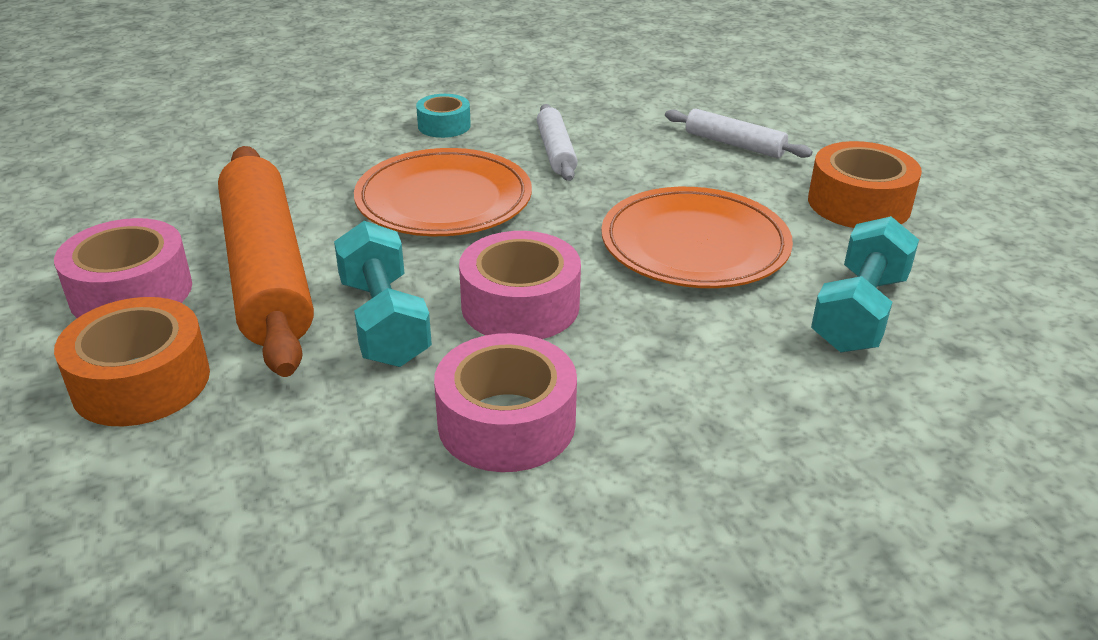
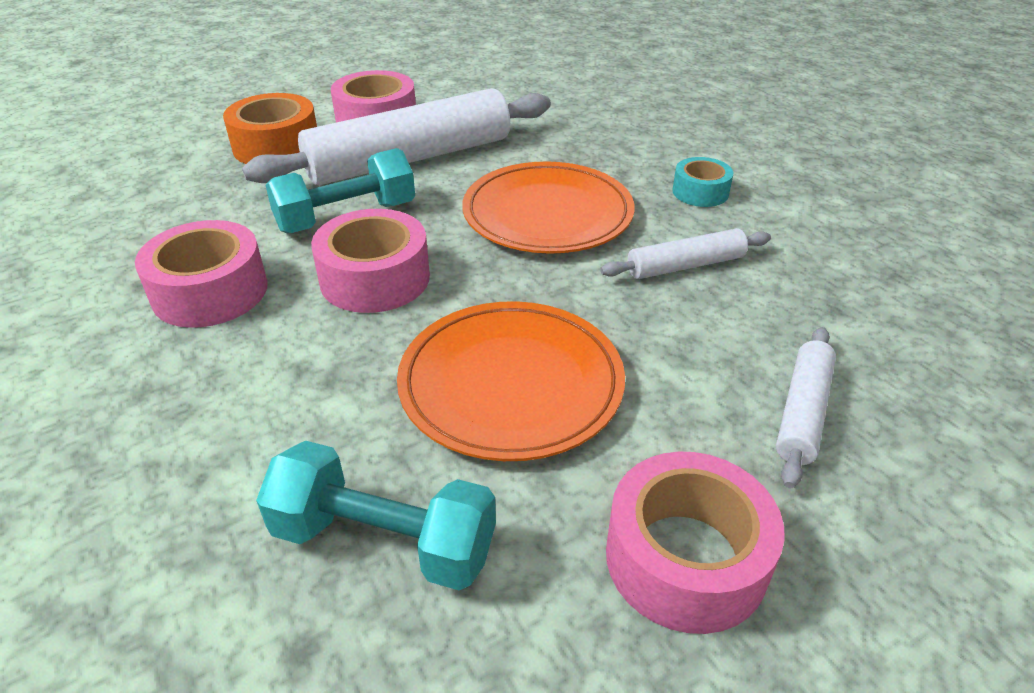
camera: 80 degrees right, 5 degrees up
orange rolling pin [218,146,314,377] -> white rolling pin [242,88,551,185]
orange tape [808,141,922,228] -> pink tape [606,451,785,634]

